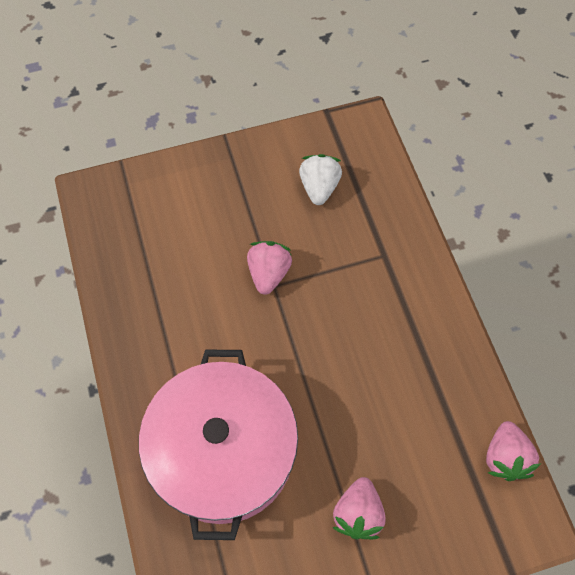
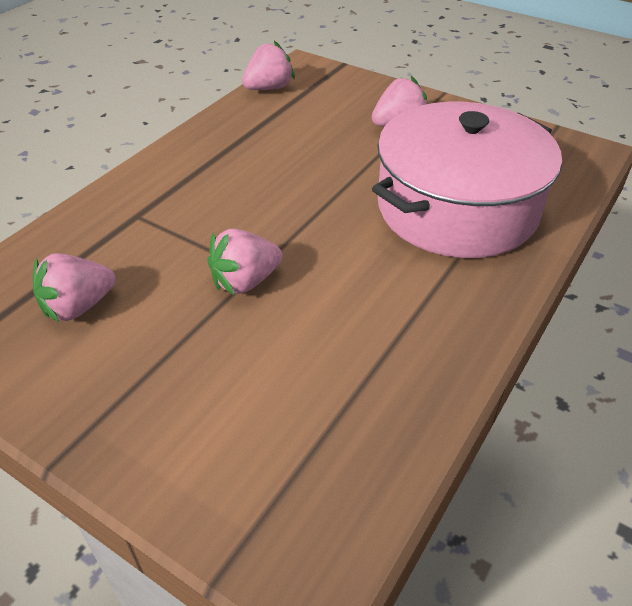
camera: 130 degrees left, 20 degrees down
white strawberry [299,154,342,205] -> pink strawberry [33,253,116,322]

